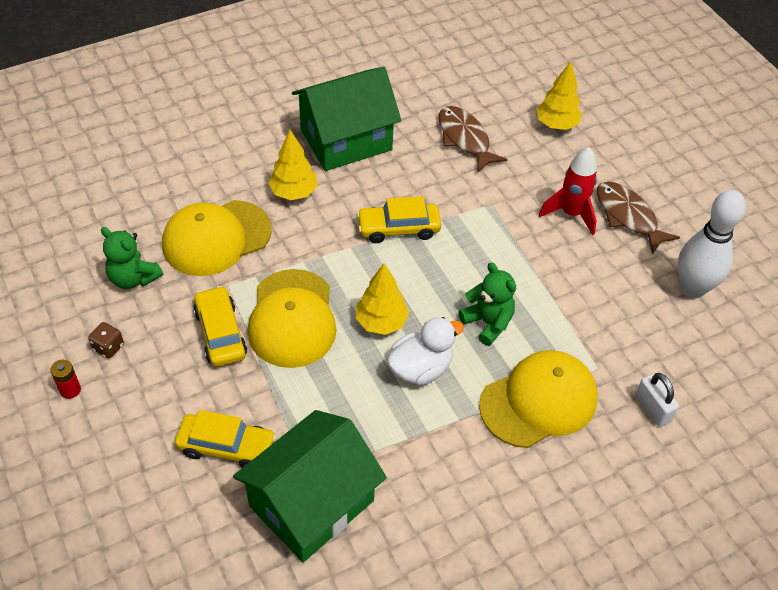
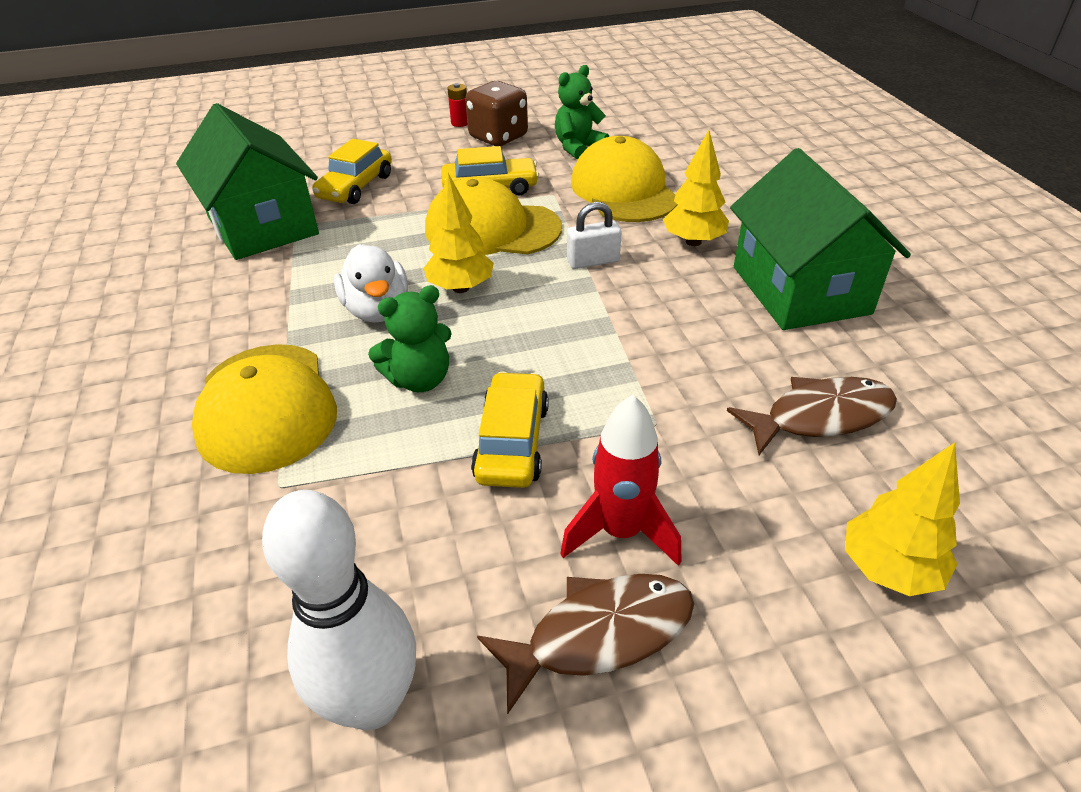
camera: 105 degrees right, 10 degrees down
brown dice [88,322,124,358] -> brown dice [465,81,528,146], size x2.01
yellow car [357,196,441,243] -> yellow car moved to [471,372,549,488]
white padlock [635,373,679,427] -> white padlock moved to [567,202,621,269]

